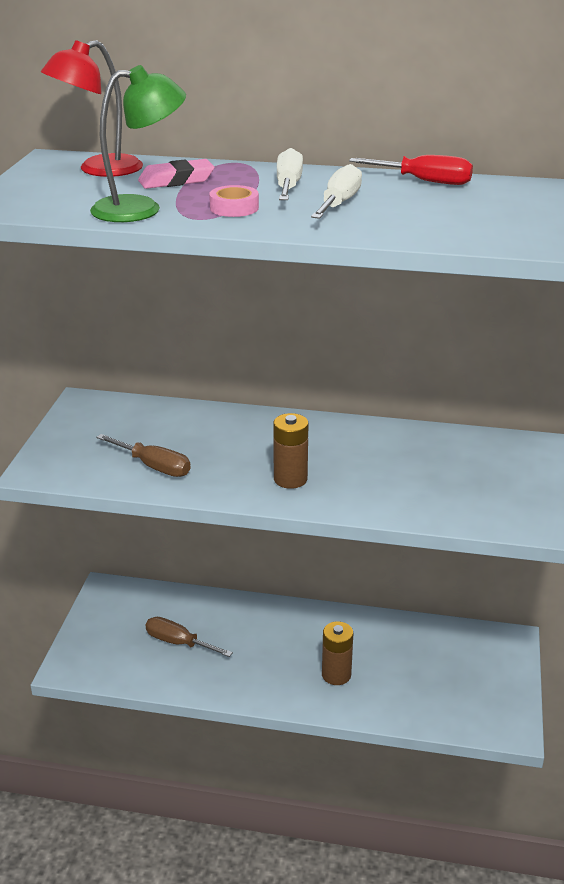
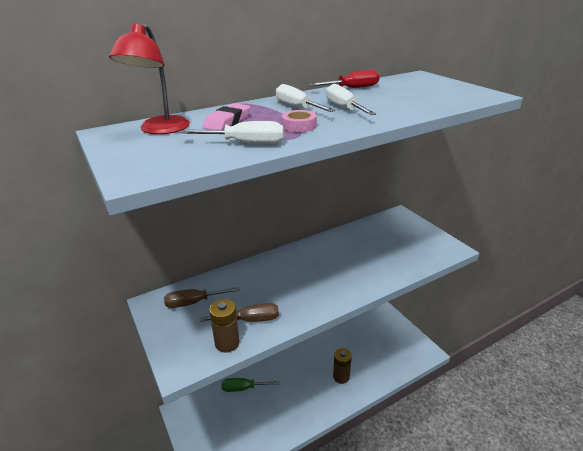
camera: 40 degrees left, 0 degrees up
green lamp [90,65,186,222] -> white screwdriver [180,121,284,144]
brown screwdriver [145,617,233,657] -> brown screwdriver moved to [164,287,240,308]
brown battery [273,413,308,489] -> brown battery moved to [209,299,240,353]
none -> green screwdriver [222,378,279,392]

